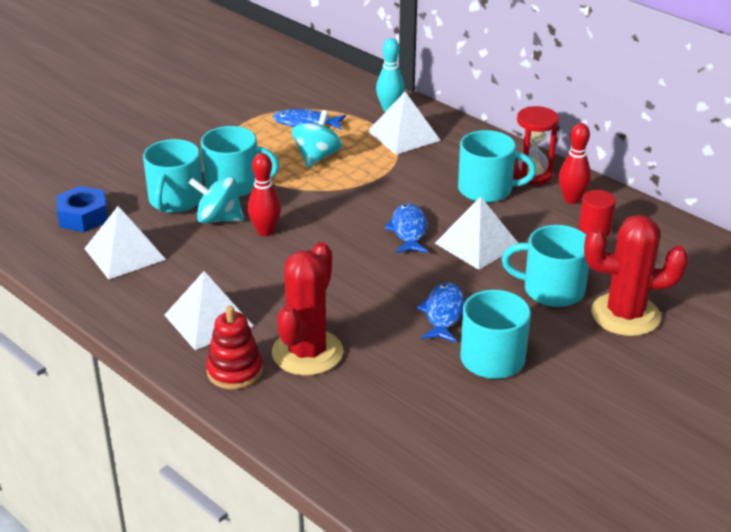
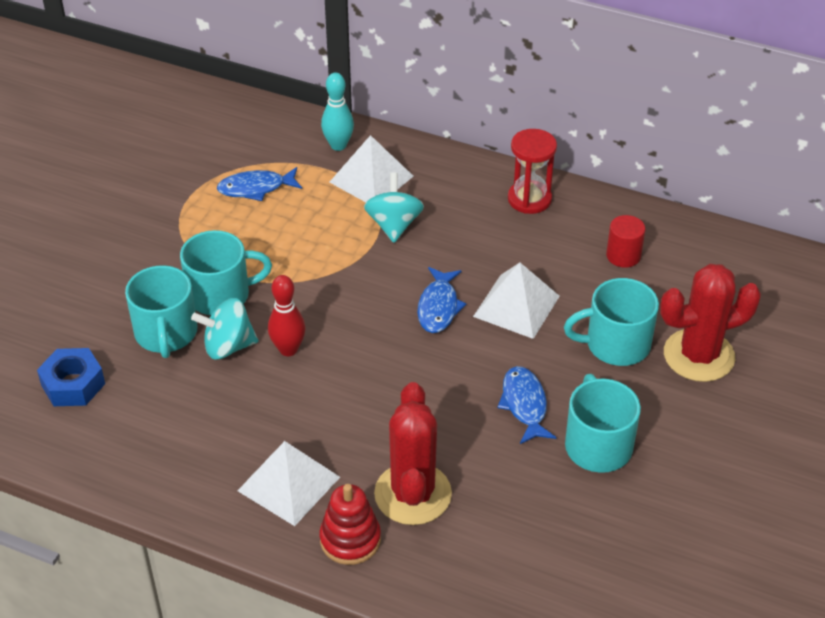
camera: 20 degrees left, 10 degrees up
white pyramid [84,206,166,280] -> none
turquoise spinning top [292,110,342,167] -> turquoise spinning top moved to [364,172,424,243]
blue fish [384,203,428,253] -> blue fish turned 150 degrees counterclockwise [417,267,466,333]
turquoise mug [458,130,537,203] -> none
red bowling pin [559,123,591,204] -> none

